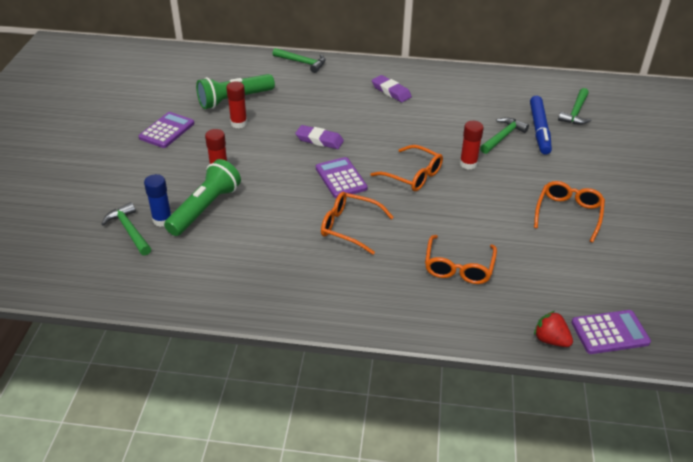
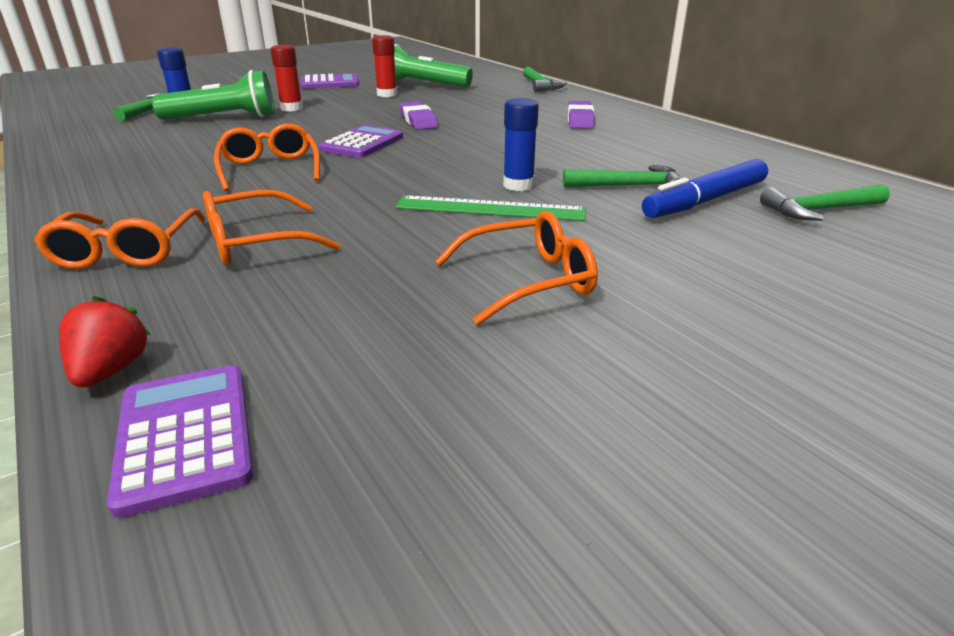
camera: 50 degrees right, 10 degrees down
orange glasses [370,145,443,191] -> orange glasses moved to [34,208,206,269]
red glue stick [460,121,484,170] -> blue glue stick [503,98,539,191]
purple calculator [571,310,651,354] -> purple calculator turned 150 degrees counterclockwise [107,365,253,518]
none -> green ruler [395,195,586,221]

